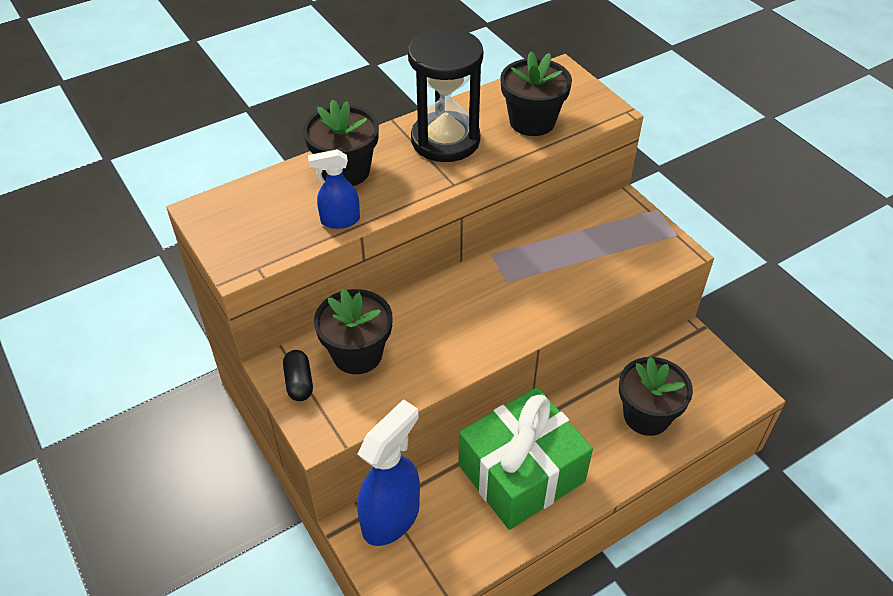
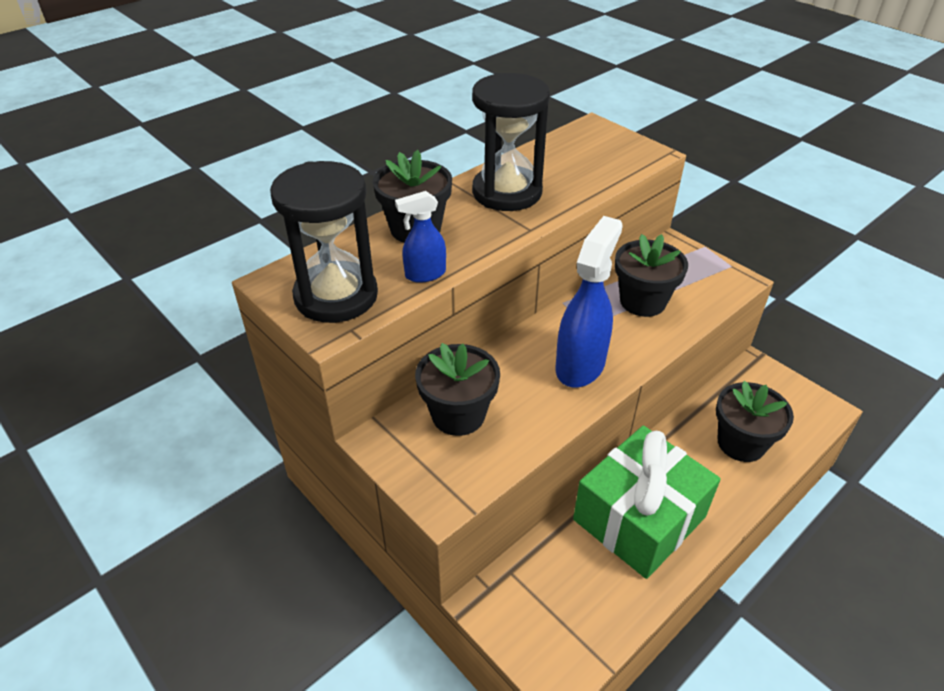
camera: 10 degrees left, 5 degrees down
black capsule [283,350,313,401] -> none
blue spray bottle [357,399,420,546] -> blue spray bottle moved to [556,216,623,388]
black flower pot [500,51,572,136] -> black flower pot moved to [615,234,688,317]
none -> black hourglass [270,161,378,323]

